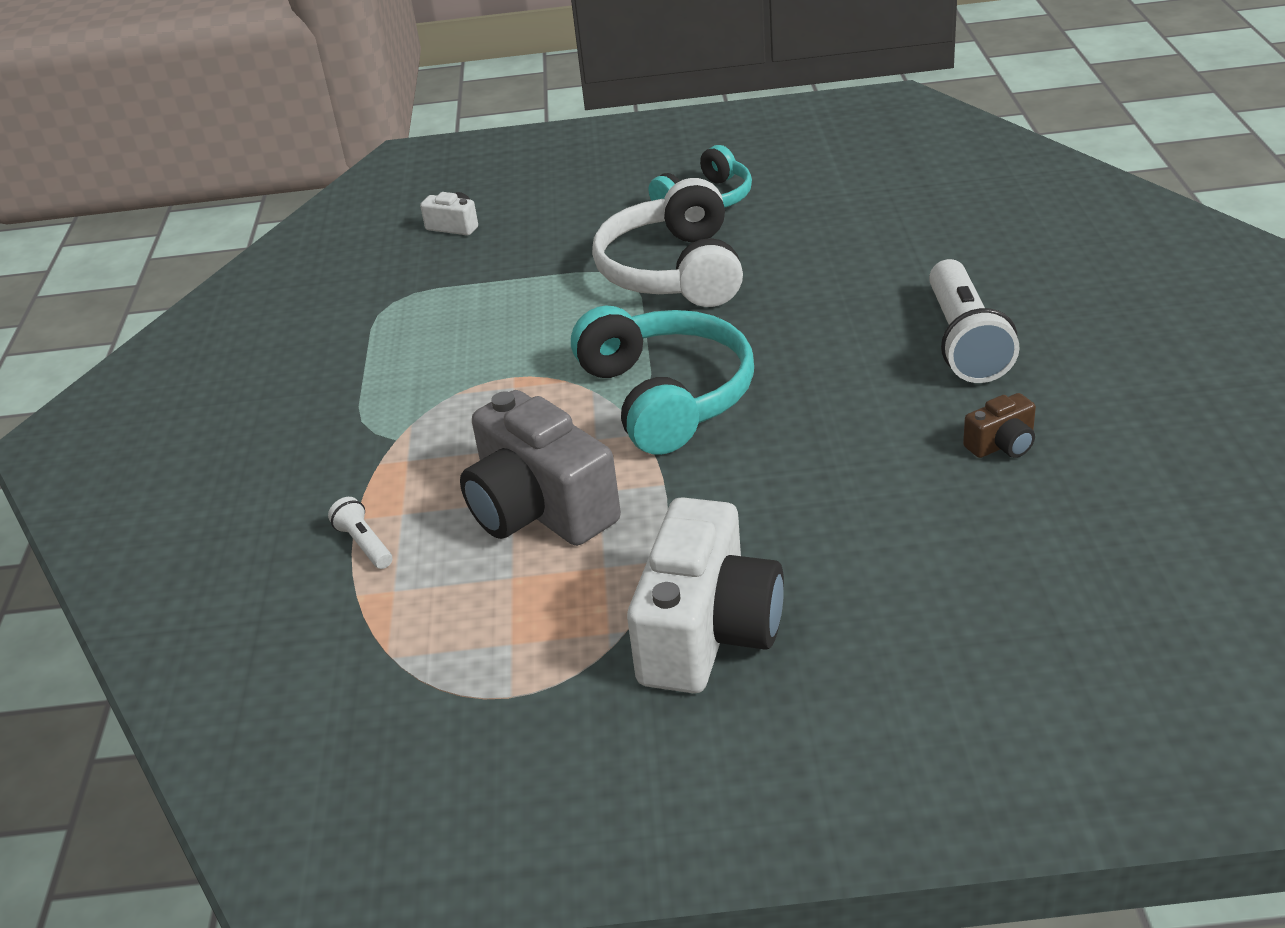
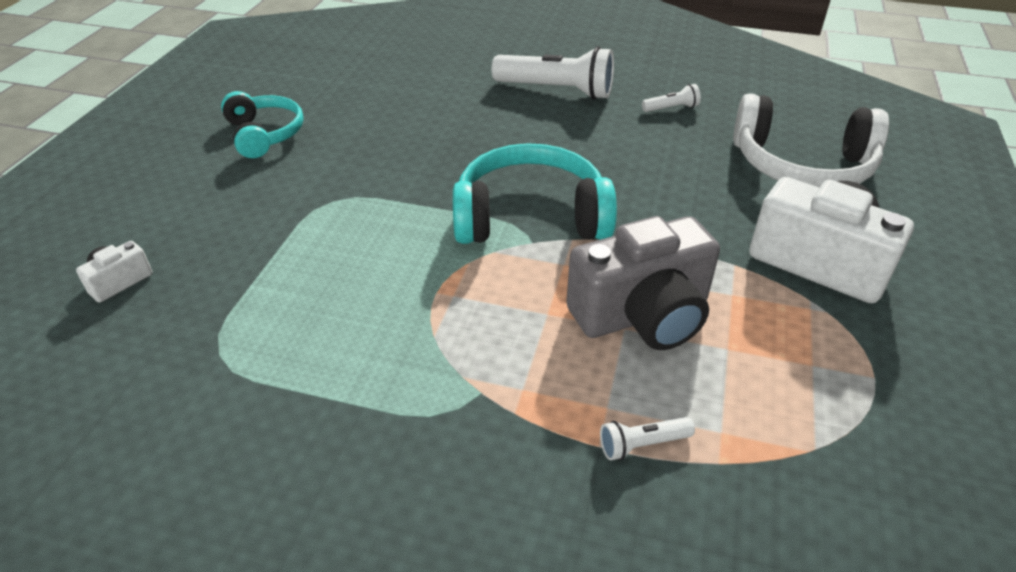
camera: 75 degrees left, 5 degrees up
white headphones [592,178,743,307] -> white headphones moved to [733,93,889,188]
brown camera [963,393,1036,458] -> white flashlight [642,84,701,112]

